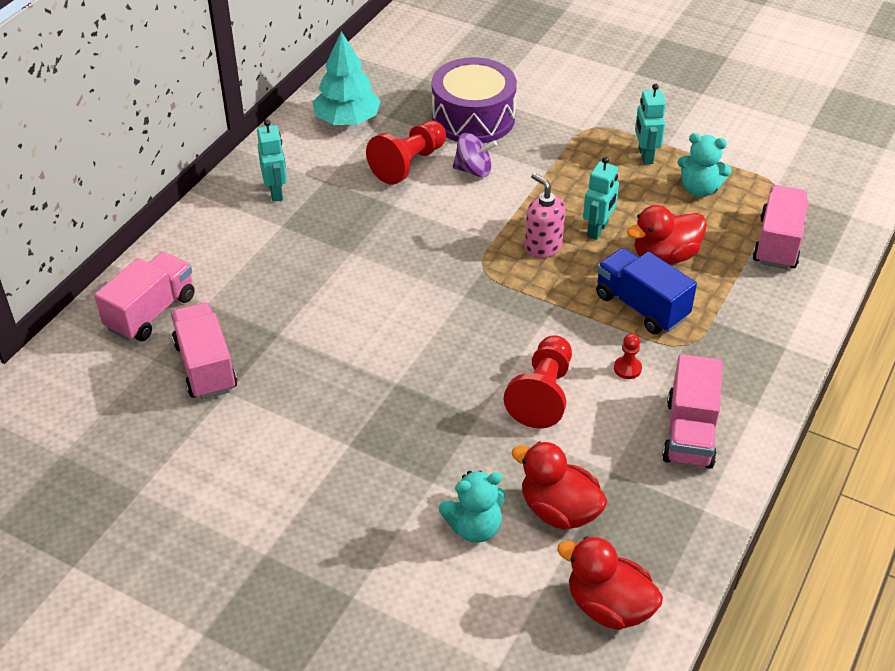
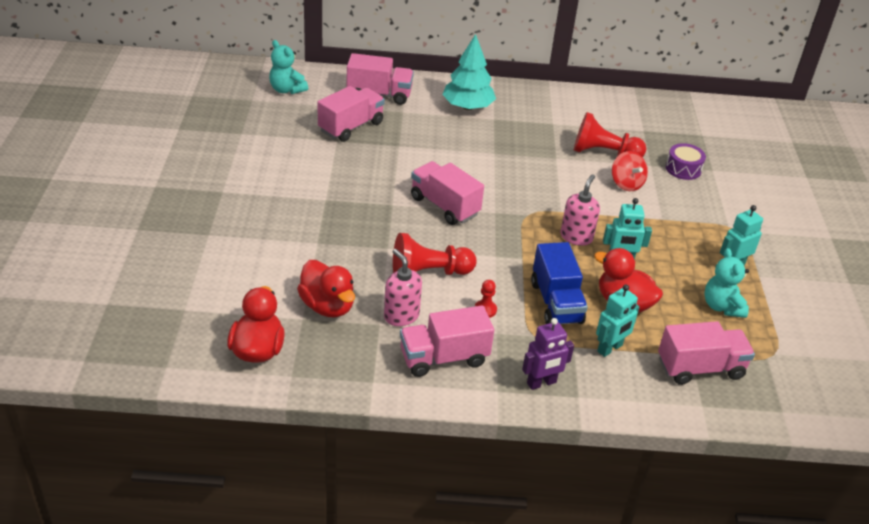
camera: 60 degrees right, 5 degrees down
turquoise robot [257,119,287,202] -> turquoise robot moved to [596,284,640,357]
turquoise tree [313,31,381,125] -> turquoise tree moved to [442,34,496,110]
purple drum [432,57,517,143] -> purple drum [666,143,706,180], size x0.51
turquoise teddy bear [439,471,505,543] -> turquoise teddy bear moved to [269,40,308,94]
purple spinning top [453,133,497,177] -> red spinning top [612,151,648,191]
red duck [512,441,608,530] -> red duck turned 135 degrees clockwise [297,260,355,317]
blue truck [596,248,697,334] -> blue truck turned 150 degrees clockwise [531,242,588,324]
none -> pink soap dispenser [384,249,422,326]
none -> pink truck [411,161,484,225]
none -> purple robot [522,318,574,390]

